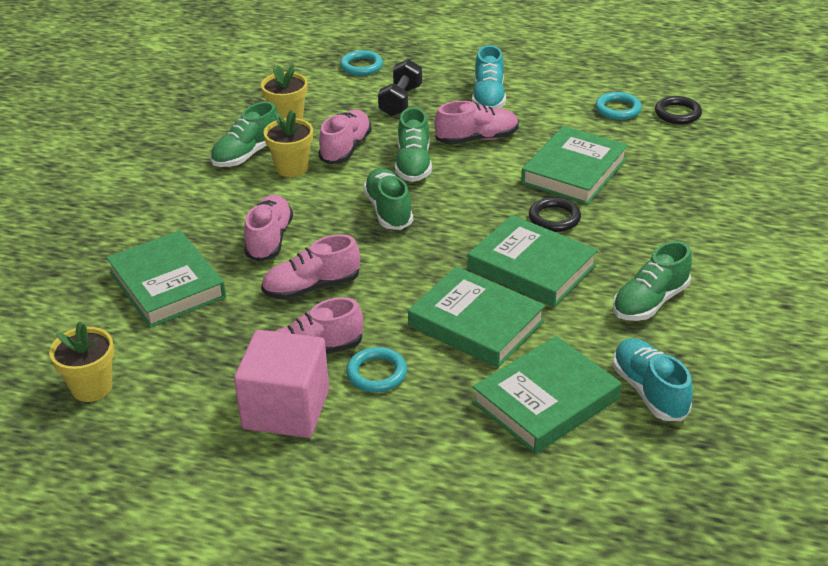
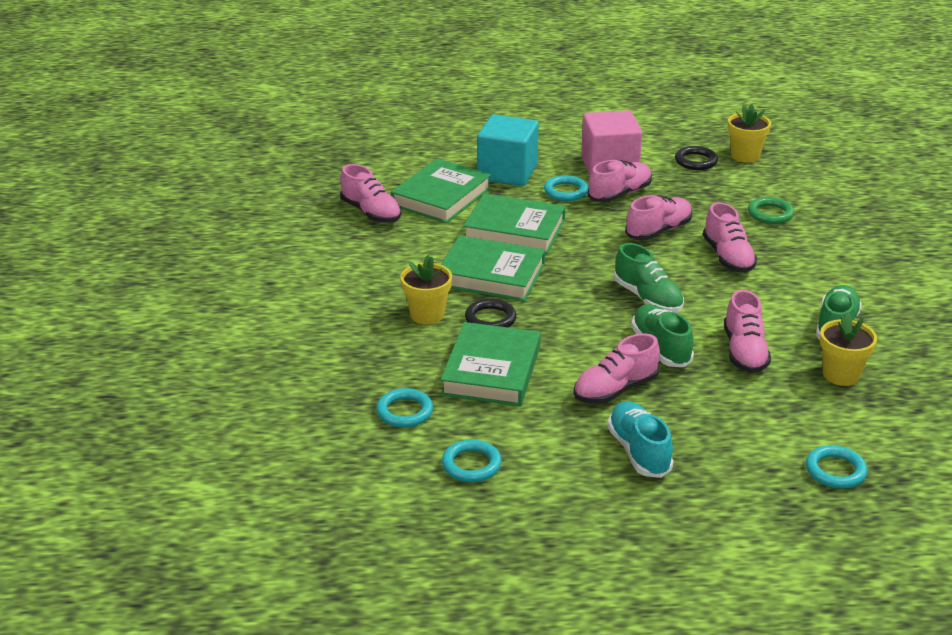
camera: 160 degrees right, 5 degrees down
green book [106,230,226,328] -> green ring [748,197,794,224]
yellow flower pot [264,110,313,177] -> yellow flower pot moved to [400,255,452,325]
black dumbbell [378,59,422,116] -> none
green shoe [613,241,692,321] -> none
turquoise shoe [613,338,693,421] -> pink shoe [340,164,402,223]
black ring [655,96,702,124] -> black ring moved to [675,146,718,170]
none -> turquoise ring [376,388,433,428]
none -> turquoise cube [477,115,539,186]

